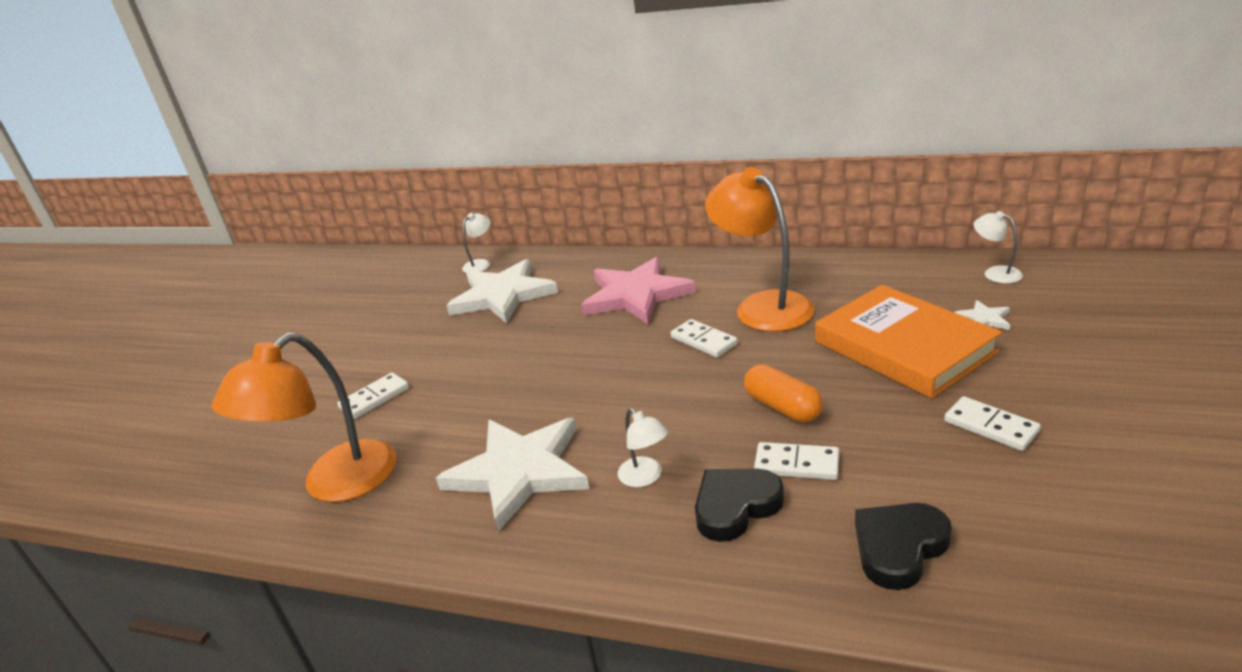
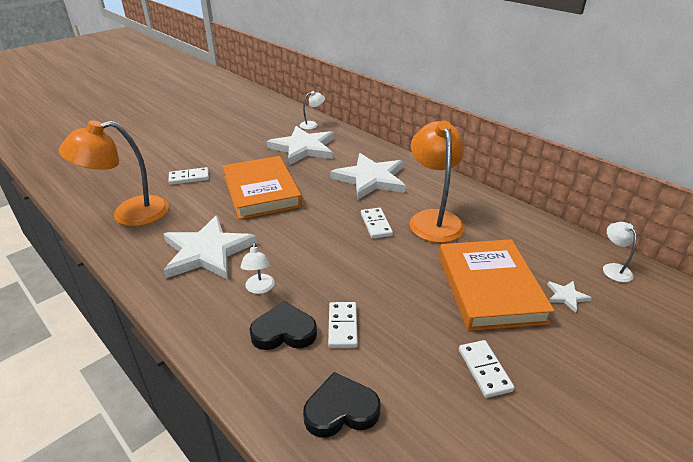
camera: 25 degrees right, 5 degrees up
pink star [581,257,696,324] -> white star [330,153,406,200]
orange capsule [744,364,823,422] -> none
white domino [754,442,839,480] -> white domino turned 45 degrees clockwise [328,302,358,348]
none -> orange book [223,156,302,220]

